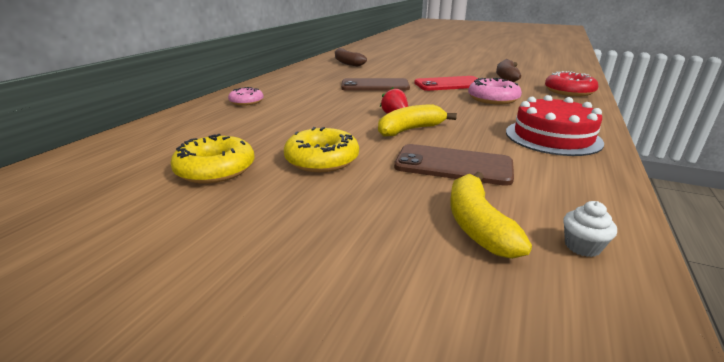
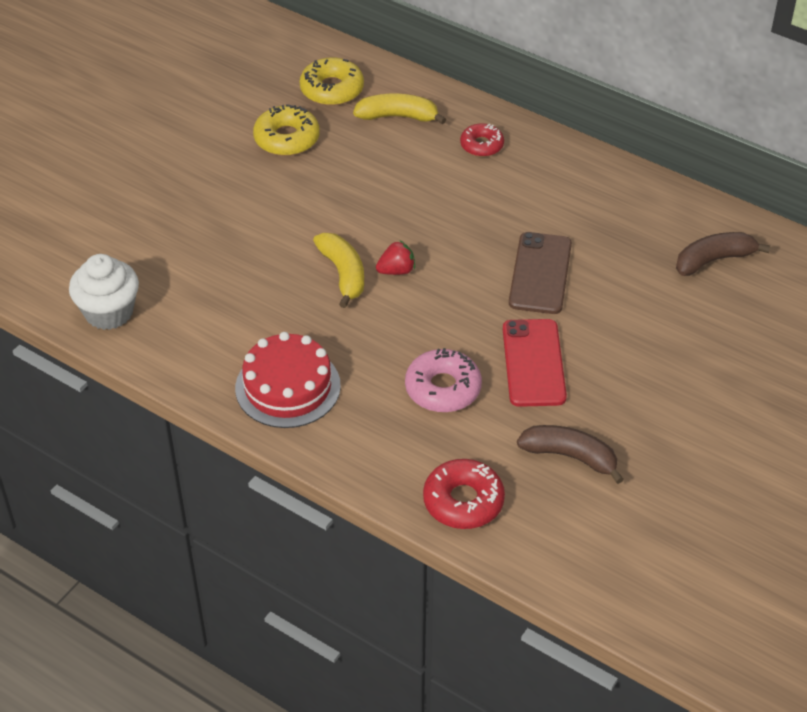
camera: 100 degrees right, 20 degrees up
pink donut [228,87,264,106] -> red donut [460,123,504,157]
yellow donut [284,127,359,172] -> yellow donut moved to [300,57,364,106]
brown phone [394,144,514,186] -> none
yellow banana [450,172,532,259] -> yellow banana moved to [353,93,446,125]
white cupcake [563,201,617,257] -> white cupcake [69,254,139,330], size x2.16

